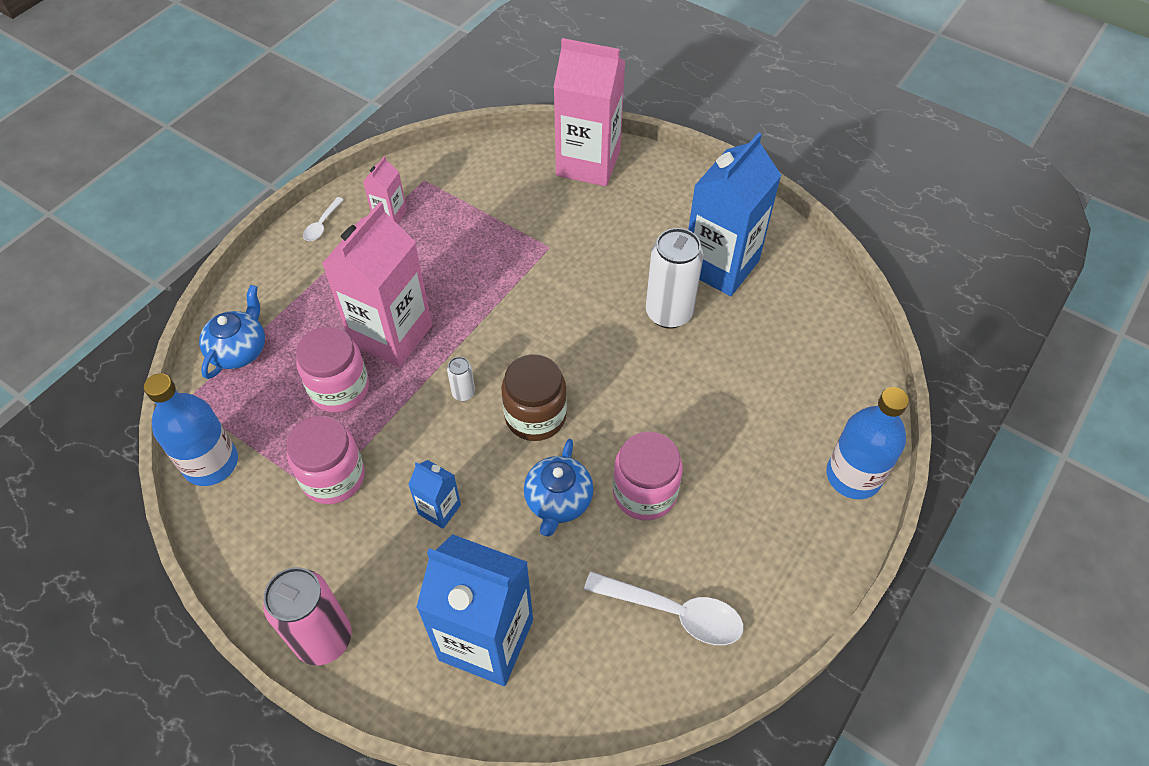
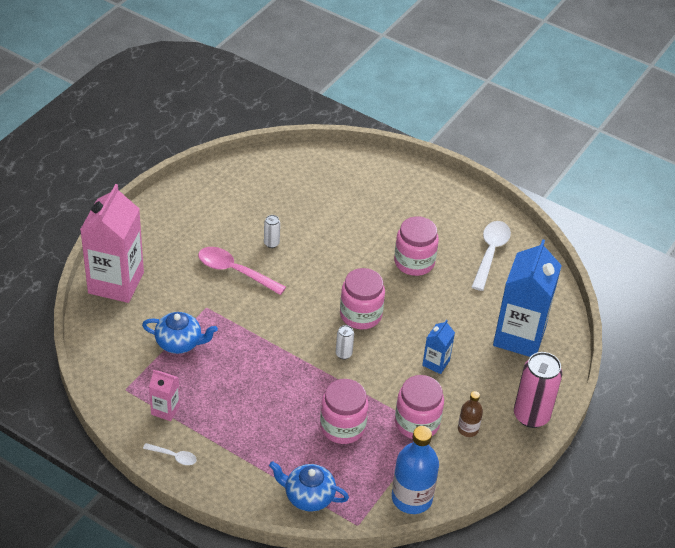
camera: 95 degrees left, 10 degrees down
pink carton [322,202,432,367] -> none
brown jar [501,354,567,441] -> pink jar [340,268,385,329]
blue teapot [524,439,593,537] -> blue teapot moved to [142,312,218,354]
white can [646,228,703,329] -> white can [264,215,280,248], size x0.46
blue carton [688,132,781,296] -> none
blue bottle [826,387,909,499] -> none
none -> pink spoon [198,247,286,295]
none -> brown bottle [458,391,483,437]

